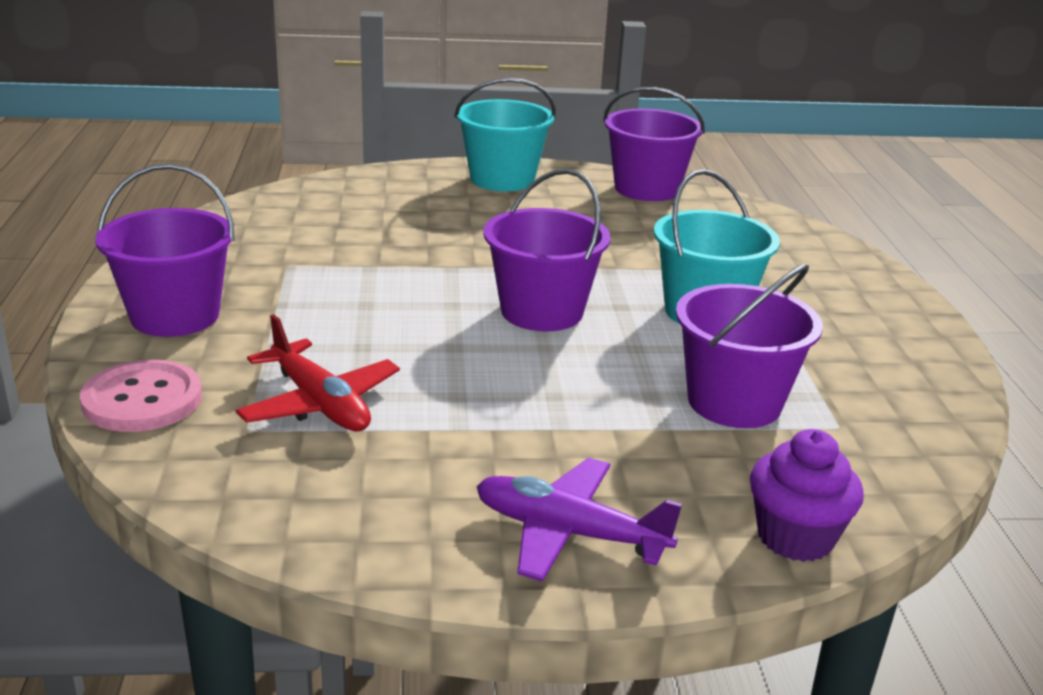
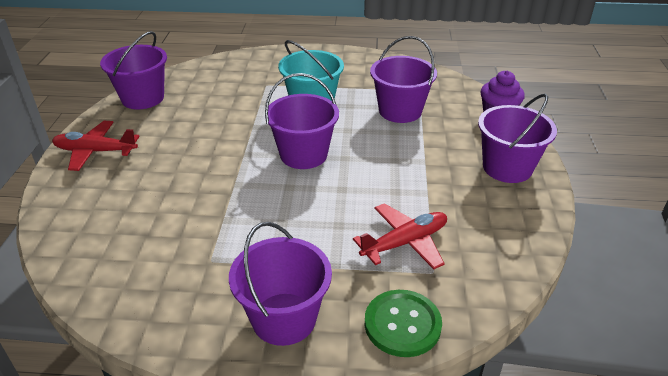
camera: 80 degrees left, 10 degrees up
pink button [80,360,202,432] -> green button [365,290,442,357]
turquoise bucket [454,78,556,191] -> red plane [52,121,140,171]
purple plane [476,458,682,582] -> purple bucket [478,94,557,183]

